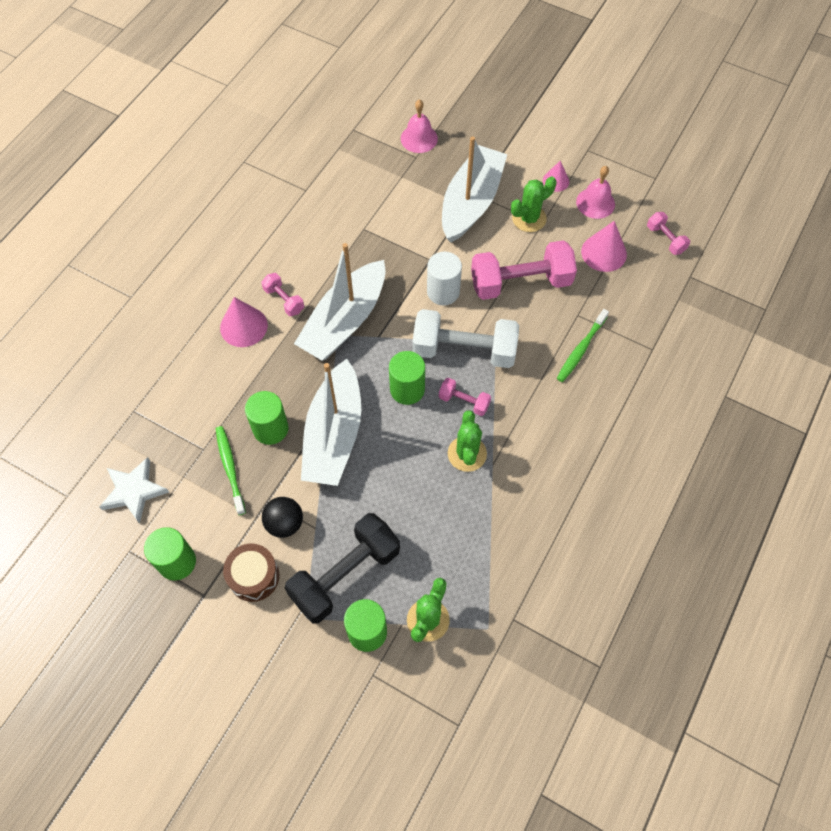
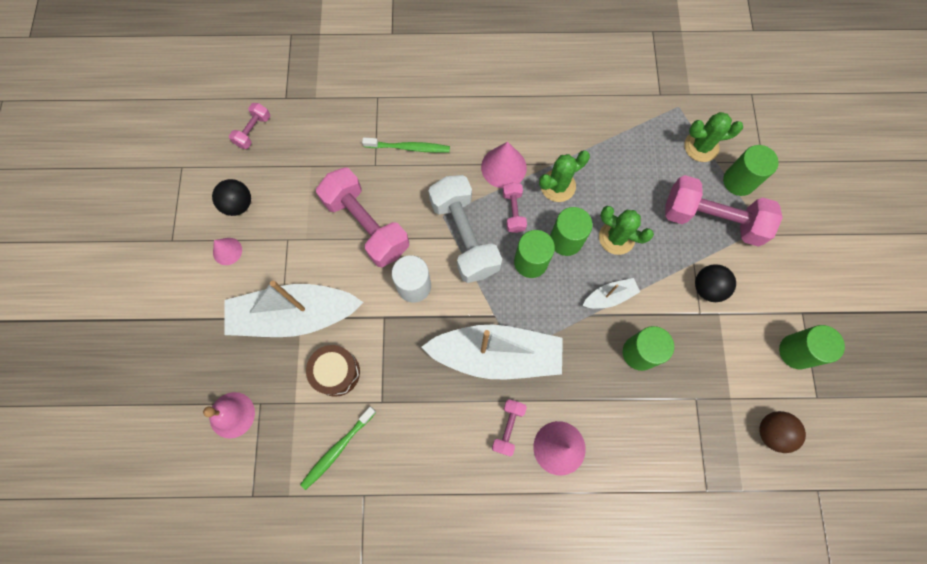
camera: 120 degrees left, 10 degrees up
white star [99,457,169,523] -> brown ball [760,411,806,453]
green toothbrush [216,426,246,515] -> green toothbrush moved to [300,407,376,490]
brown drum [223,544,279,602] -> brown drum moved to [306,345,360,397]
black dumbbell [285,513,400,624] -> pink dumbbell [665,175,783,247]
white boat [301,359,361,486] -> white boat [583,278,640,308], size x0.45
green cactus [511,176,556,232] -> green cactus moved to [599,206,654,255]
pink bell [576,166,615,219] -> black ball [212,179,251,216]
pink cone [581,221,627,272] -> pink cone moved to [481,142,527,188]
none -> green cylinder [550,207,593,256]

